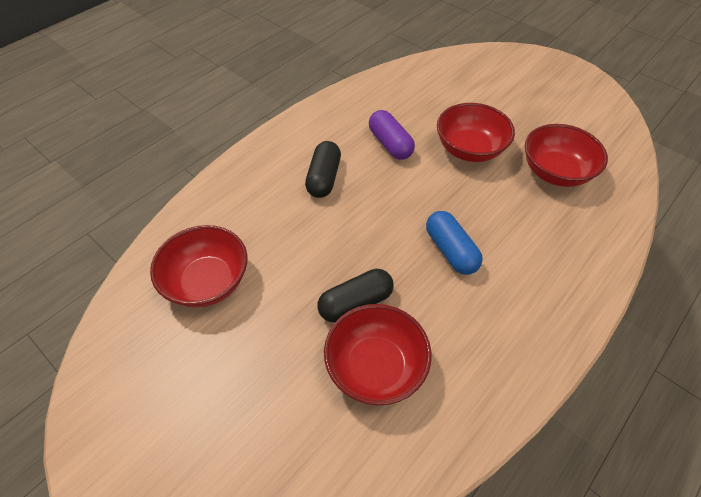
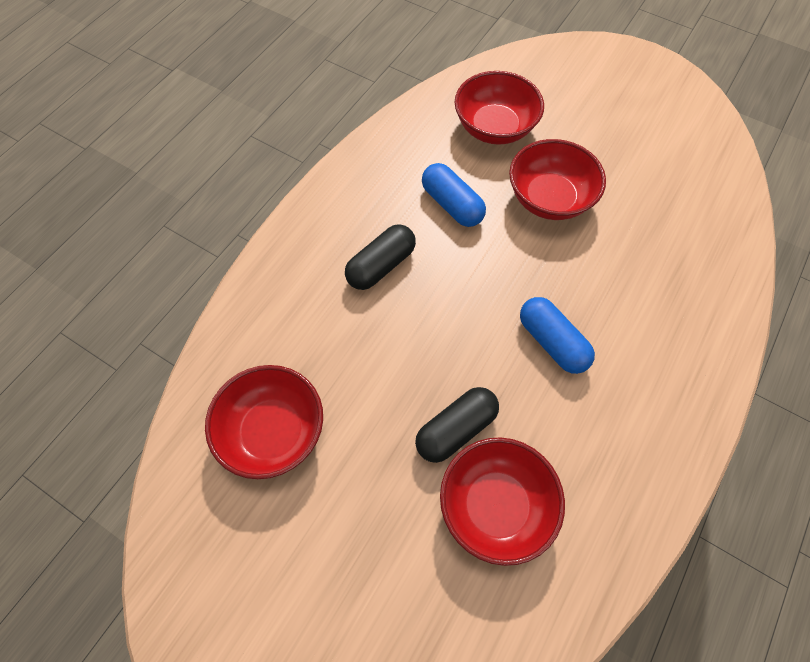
camera: 10 degrees left, 10 degrees up
black capsule [305,141,341,198] -> black capsule turned 45 degrees clockwise [345,224,416,290]
purple capsule [369,110,415,160] -> blue capsule [422,163,486,227]
red bowl [525,124,608,187] -> red bowl moved to [454,71,544,145]

